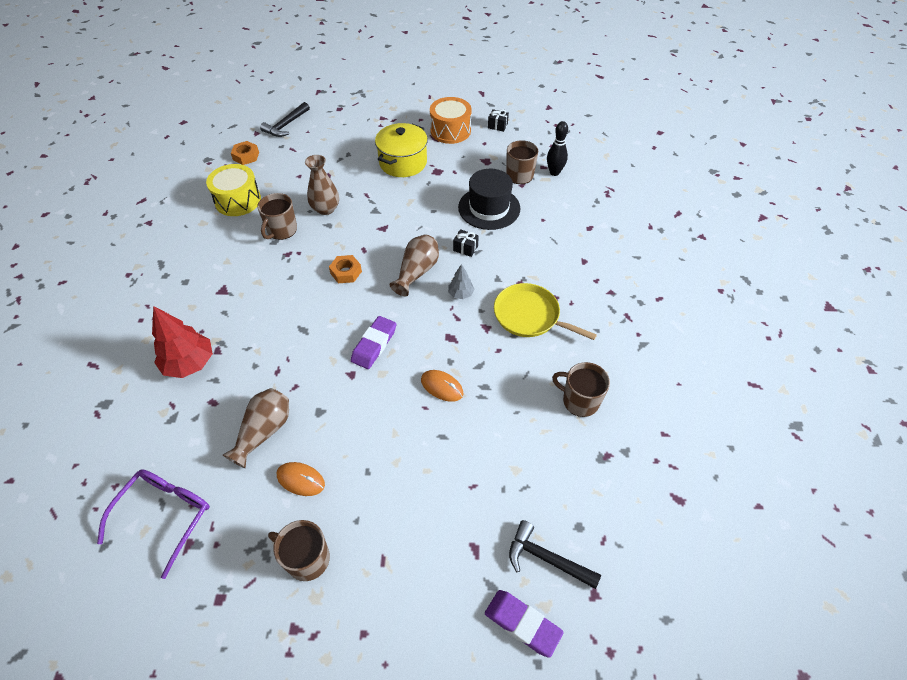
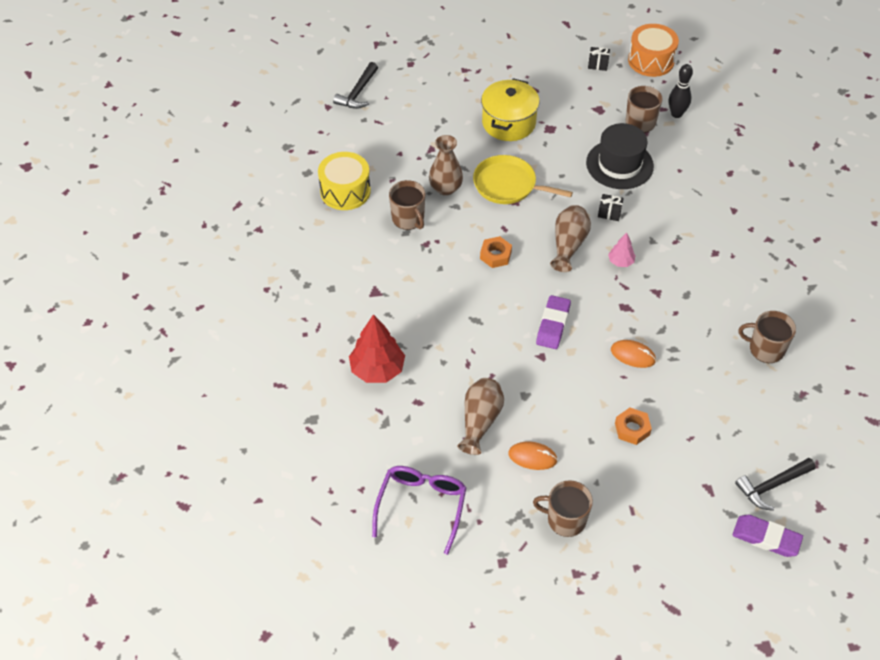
camera: 10 degrees left, 0 degrees up
orange nut [231,141,259,165] -> orange nut moved to [615,408,652,445]
brown mug [257,193,297,240] -> brown mug turned 45 degrees counterclockwise [389,180,425,230]
orange drum [430,97,472,144] -> orange drum moved to [628,24,679,77]
grey tree [448,264,475,299] -> pink tree [608,233,636,267]
yellow pan [494,283,597,340] -> yellow pan moved to [473,155,573,204]
black hammer [509,520,601,589] -> black hammer turned 45 degrees counterclockwise [735,458,816,511]

